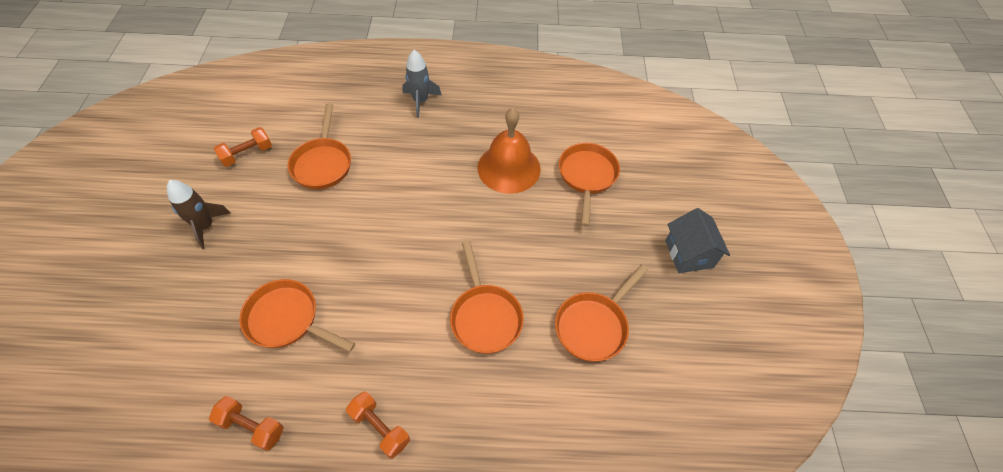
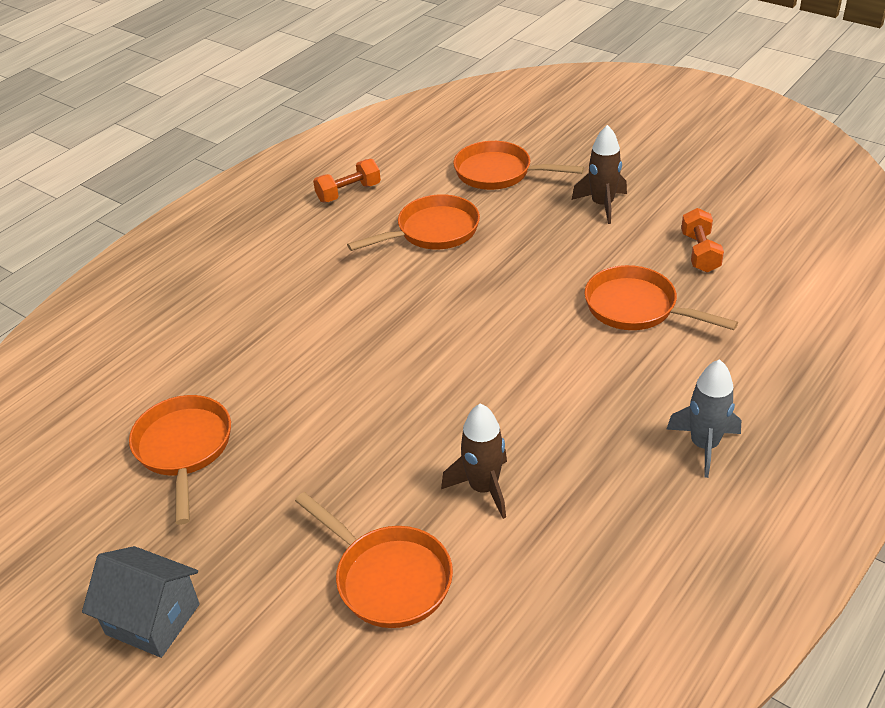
camera: 130 degrees right, 15 degrees down
orange dumbbell [346,392,410,459] -> none
orange pan [450,241,524,354] -> orange pan moved to [453,141,584,190]
orange bell [477,108,541,194] -> brown rocket [441,403,507,519]

